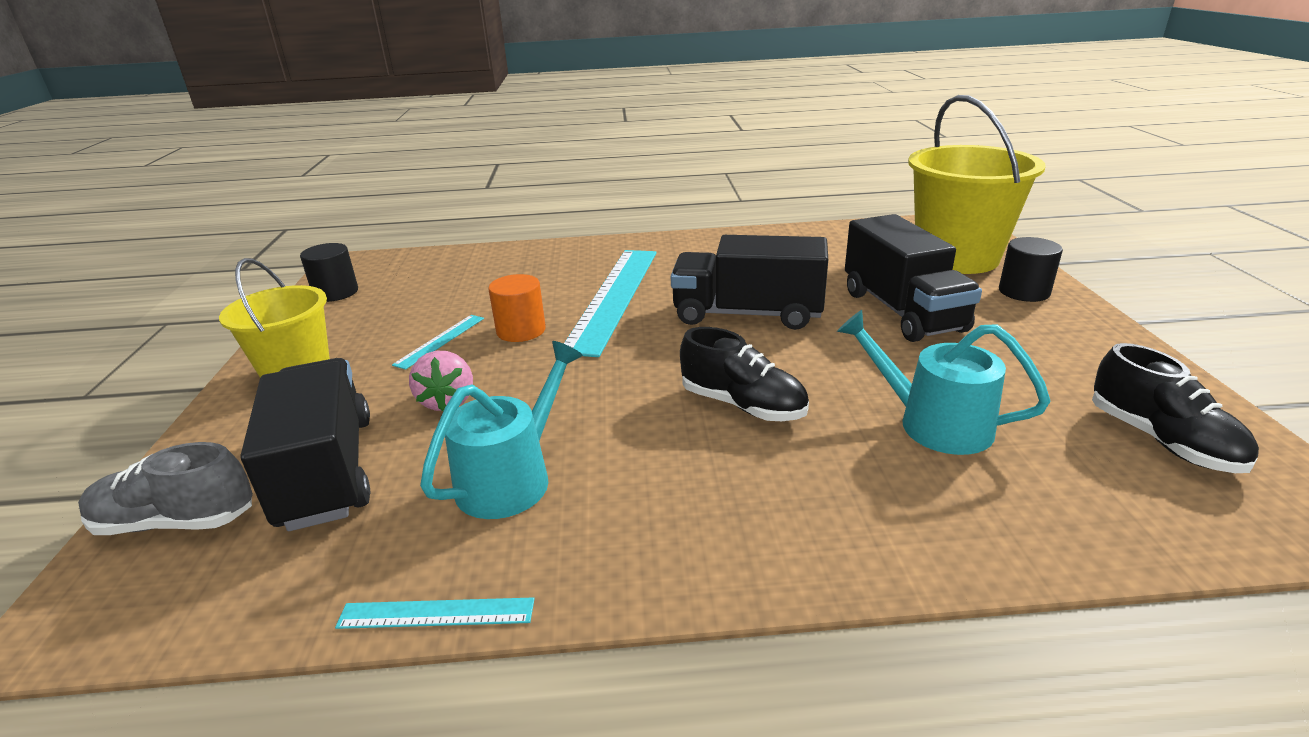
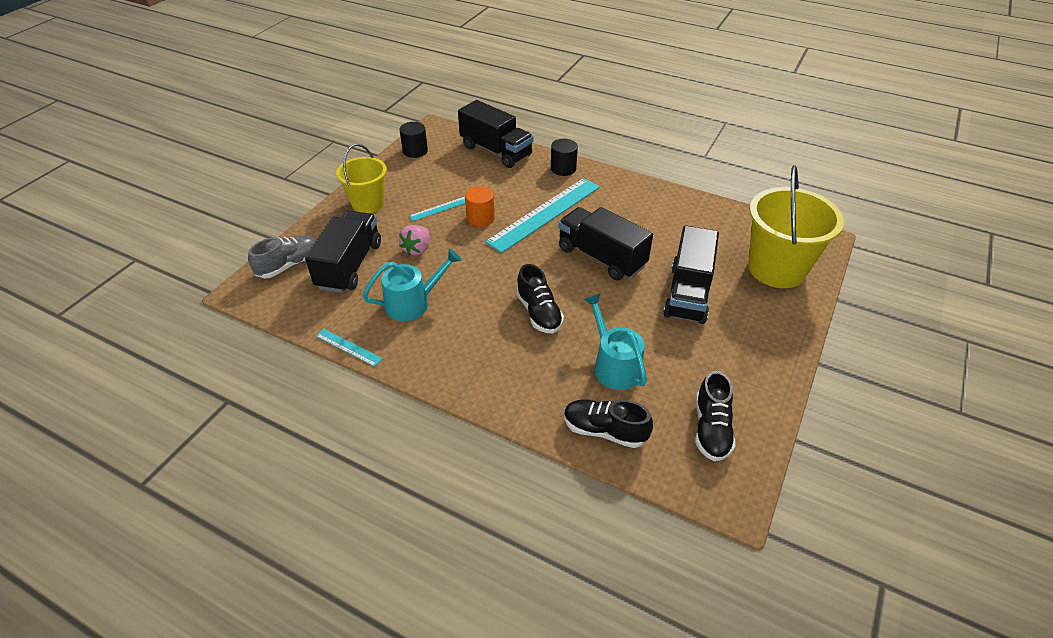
camera: 30 degrees right, 15 degrees up
grey shoe [78,442,253,535] -> grey shoe turned 105 degrees clockwise [248,235,316,278]
black cylinder [999,237,1063,302] -> black cylinder moved to [551,139,578,176]
none -> black truck [458,100,533,168]
none -> black shoe [564,399,653,448]

